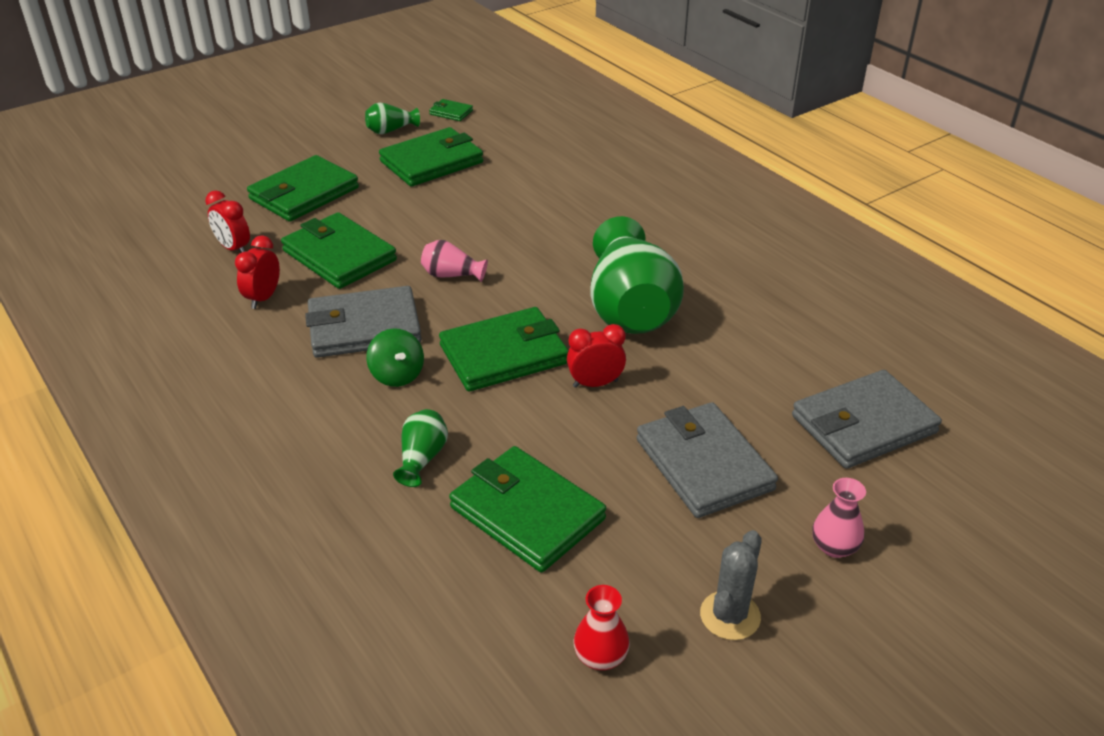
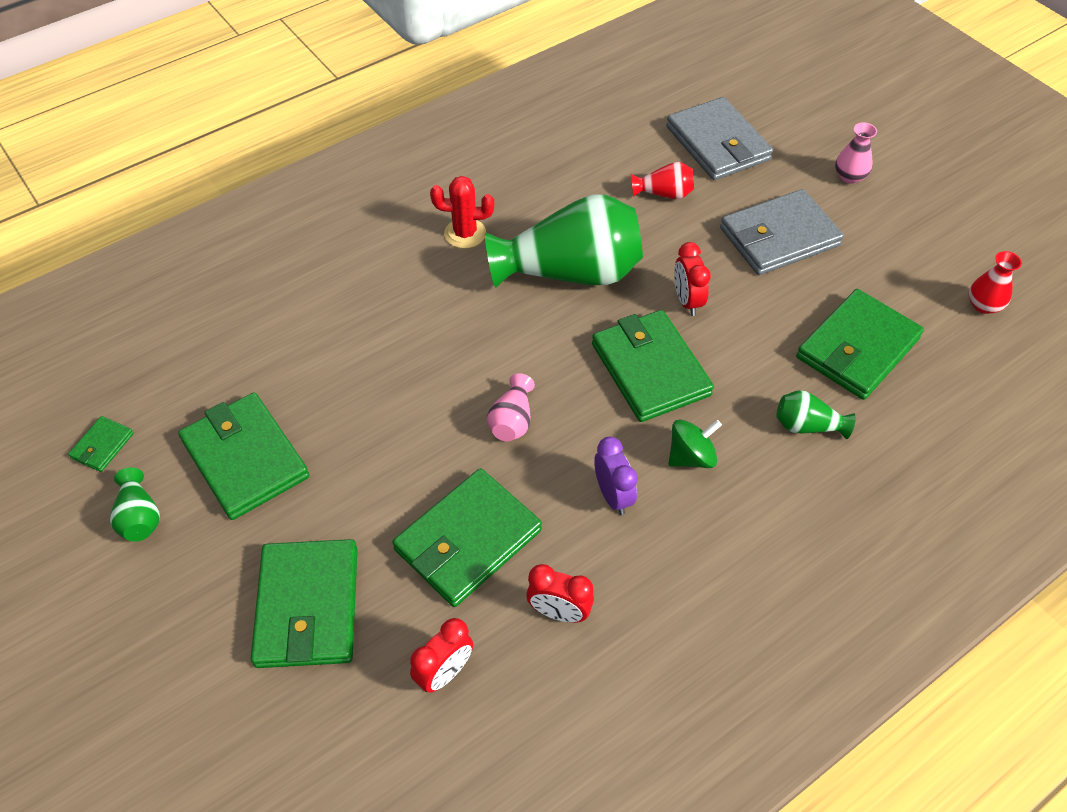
camera: 90 degrees left, 15 degrees up
green wallet [247,155,359,222] -> green wallet turned 45 degrees clockwise [251,539,358,668]
grey wallet [305,286,422,358] -> purple clock [594,437,638,515]
grey cactus [700,530,762,640] -> none
none -> red cactus [430,176,494,249]
none -> red vase [631,162,694,199]

